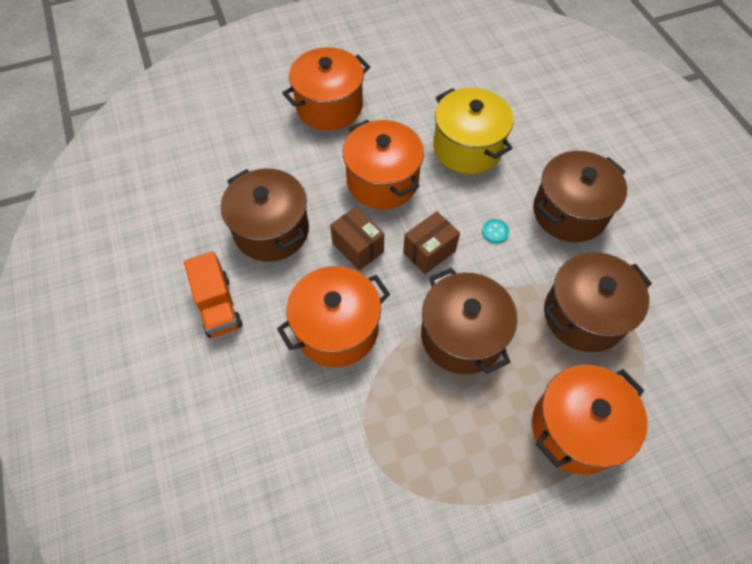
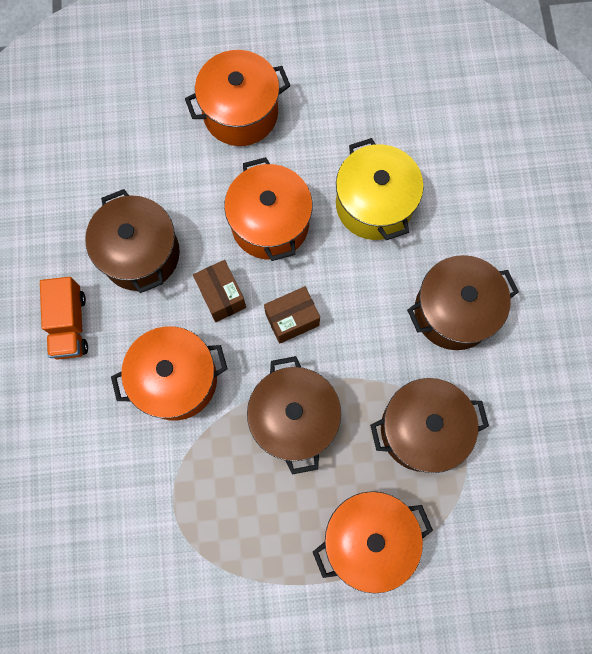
camera: 15 degrees right, 15 degrees up
turquoise button [482,219,510,243] -> none

